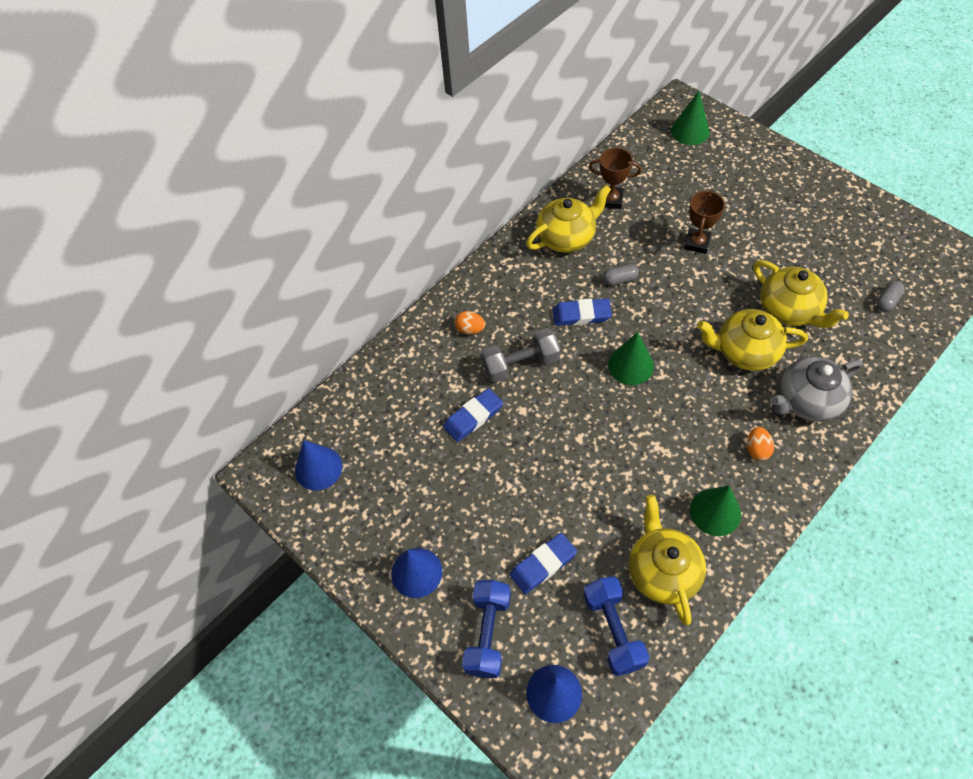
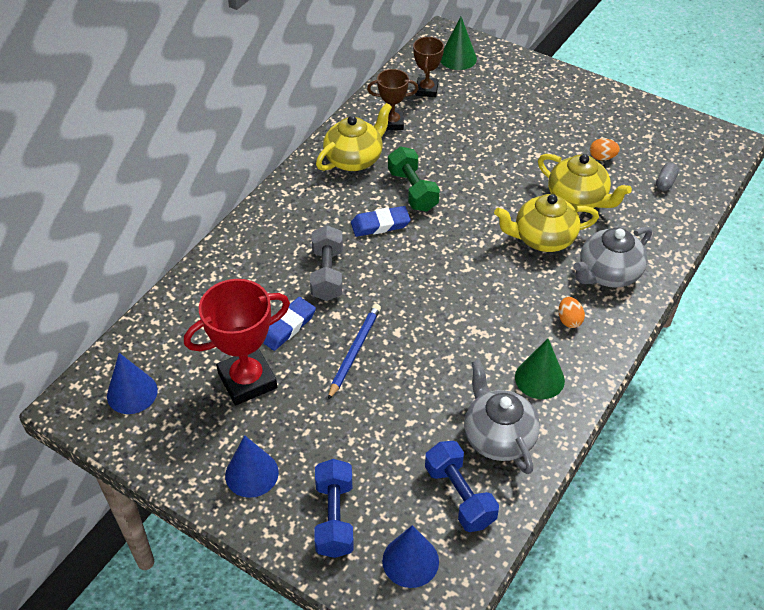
camera: 15 degrees left, 10 degrees down
orange egg [455,311,485,335] -> orange egg moved to [590,138,620,160]
grey dumbbell [481,328,561,383] -> grey dumbbell turned 60 degrees counterclockwise [310,225,343,301]
blue eraser [510,533,577,594] -> none
grey capsule [603,264,639,286] -> green dumbbell [388,147,440,211]
green cone [608,332,654,385] -> none
yellow teapot [629,495,706,625] -> grey teapot [464,359,540,474]
brown trophy [684,190,725,254] -> brown trophy moved to [413,37,444,97]
none -> red trophy [184,279,290,405]
none -> blue pencil [328,304,381,400]

